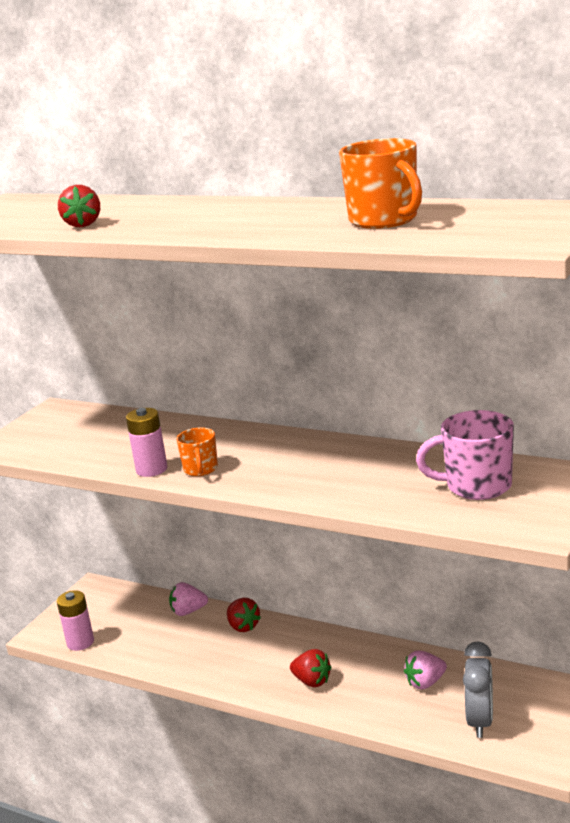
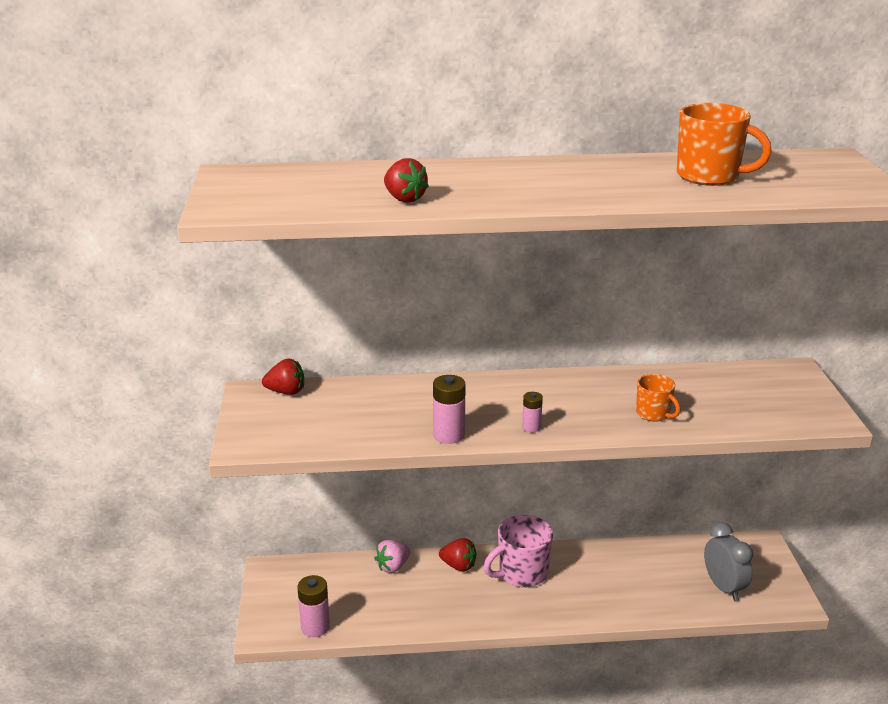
camera: 35 degrees left, 5 degrees up
orange mug [176,428,218,476] -> orange mug moved to [636,374,681,422]
red strawberry [290,649,332,687] -> red strawberry moved to [262,358,304,395]
pink strawberry [404,650,447,690] -> none
pink mug [416,410,514,500] -> pink mug moved to [484,515,553,587]
none -> pink battery [522,392,543,433]

